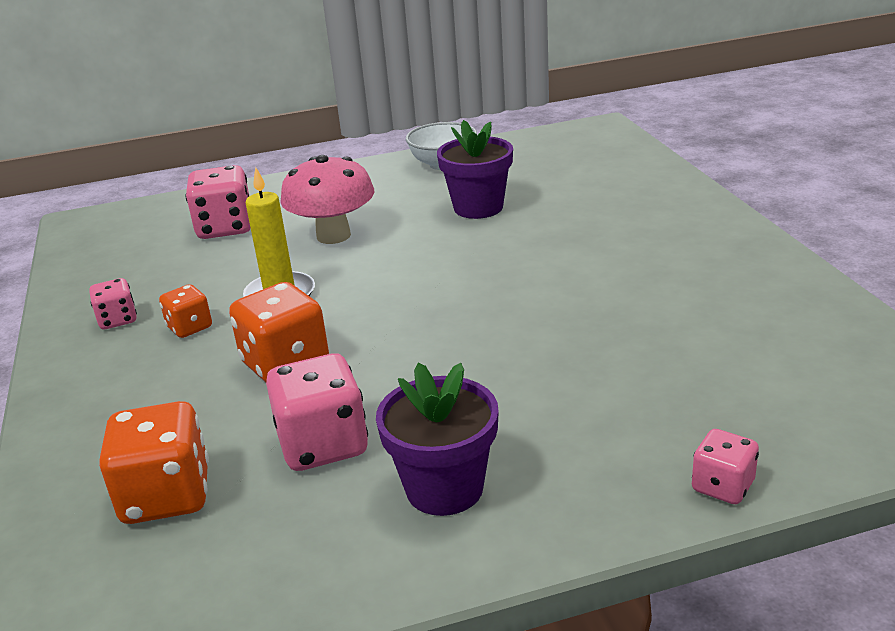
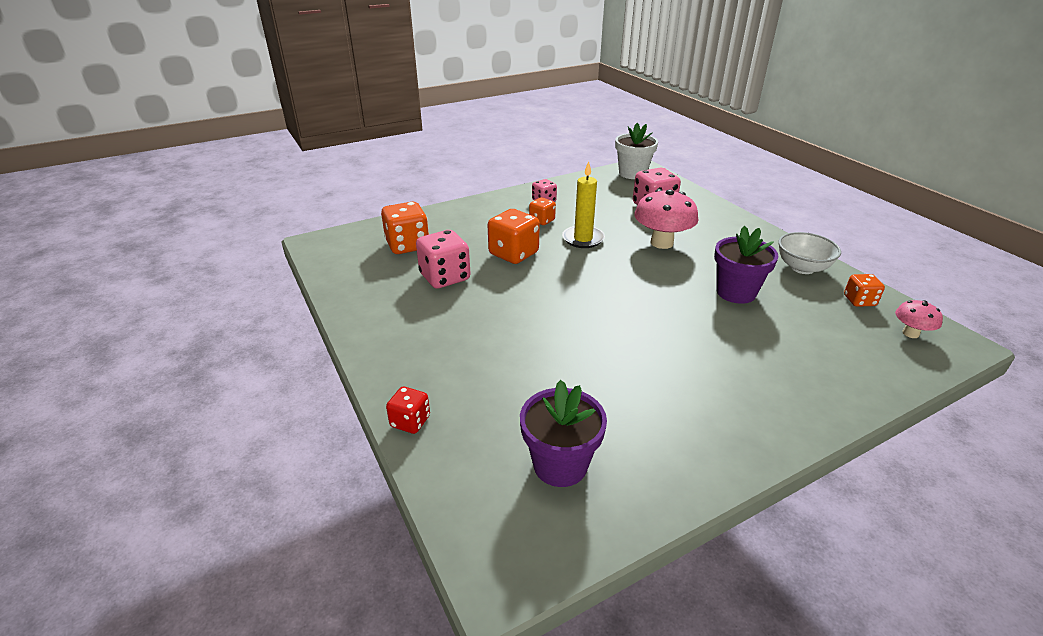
camera: 75 degrees right, 5 degrees up
purple flower pot [376,363,499,516] -> purple flower pot moved to [520,380,607,487]
pink dice [692,429,759,504] -> red dice [386,387,430,434]
none -> white flower pot [615,123,658,179]
none -> orange dice [844,274,885,307]
none -> pink mushroom [895,300,943,338]

